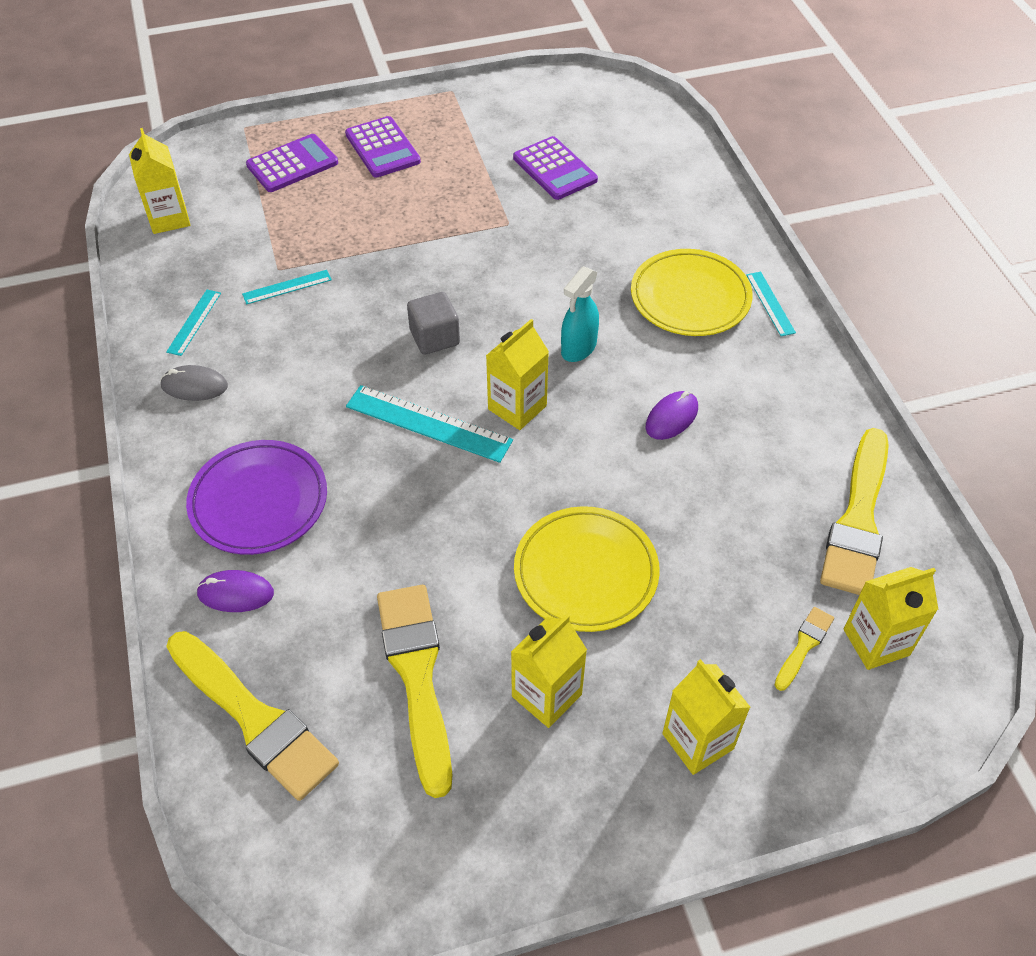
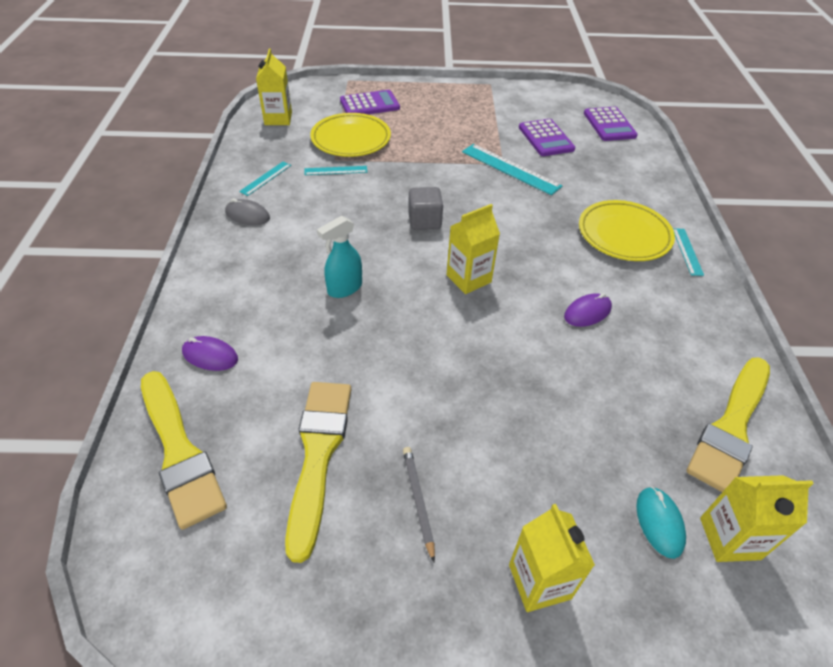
camera: 15 degrees right, 5 degrees down
purple plate [186,440,327,555] -> none
purple calculator [345,116,421,178] -> purple calculator moved to [584,107,638,141]
turquoise ruler [346,385,513,463] -> turquoise ruler moved to [462,144,562,195]
yellow carton [511,614,587,728] -> grey pencil [403,447,435,562]
yellow plate [514,506,660,632] -> yellow plate moved to [310,113,391,157]
turquoise spray bottle [561,266,599,362] -> turquoise spray bottle moved to [317,216,362,298]
yellow brush [775,607,834,691] -> turquoise mouse [636,487,686,559]

